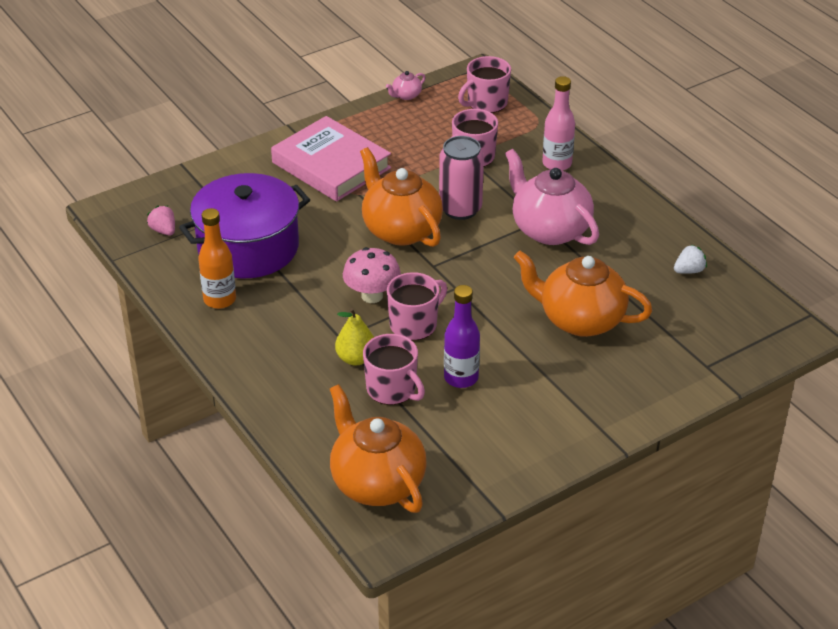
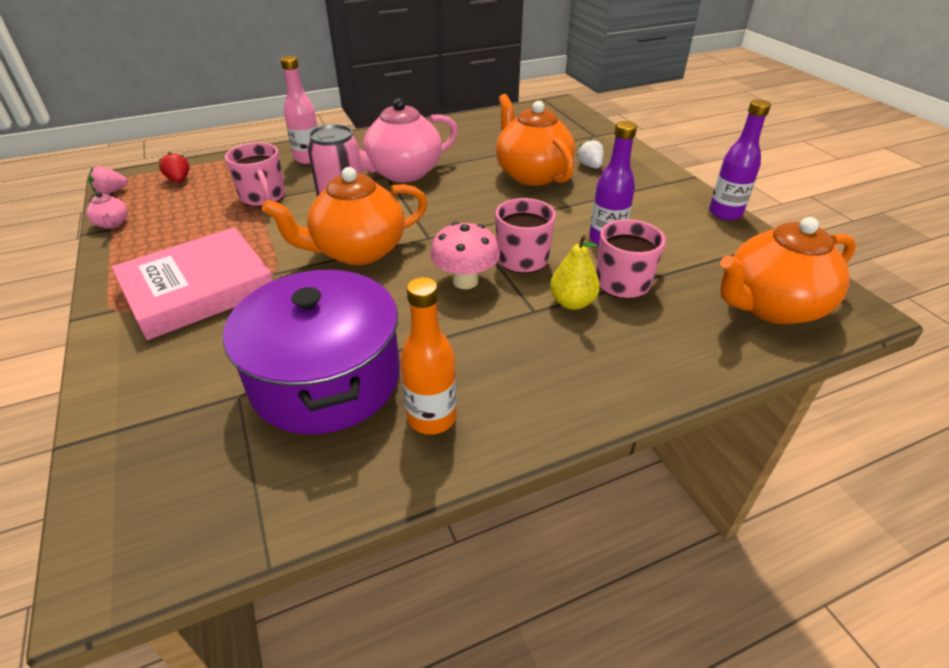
camera: 80 degrees left, 0 degrees up
pink strawberry [147,206,175,235] -> pink strawberry moved to [89,166,128,194]
pink mug [458,56,511,113] -> red strawberry [159,152,189,183]
orange teapot [514,251,652,337] -> orange teapot turned 120 degrees clockwise [496,94,575,186]
white strawberry [674,245,707,274] -> white strawberry moved to [577,138,604,169]
none -> purple bottle [709,99,771,220]

